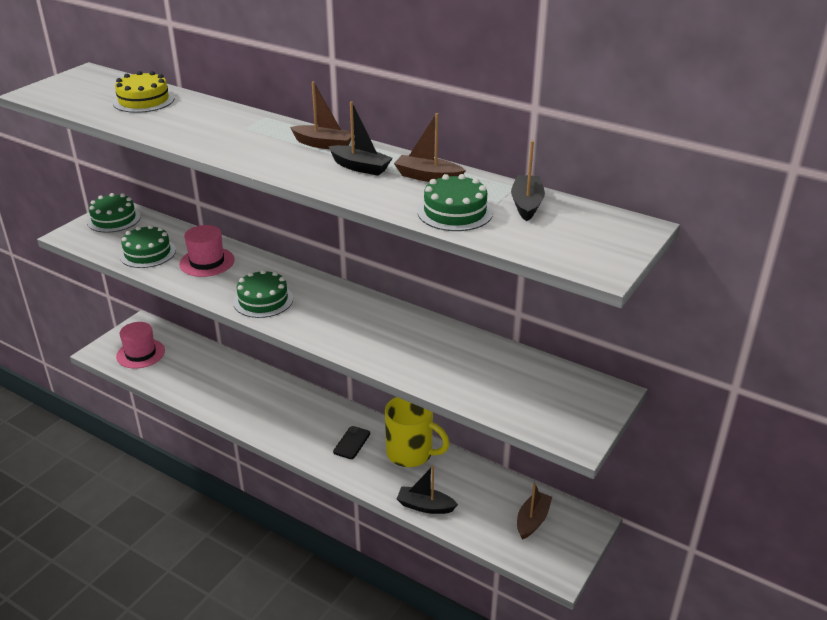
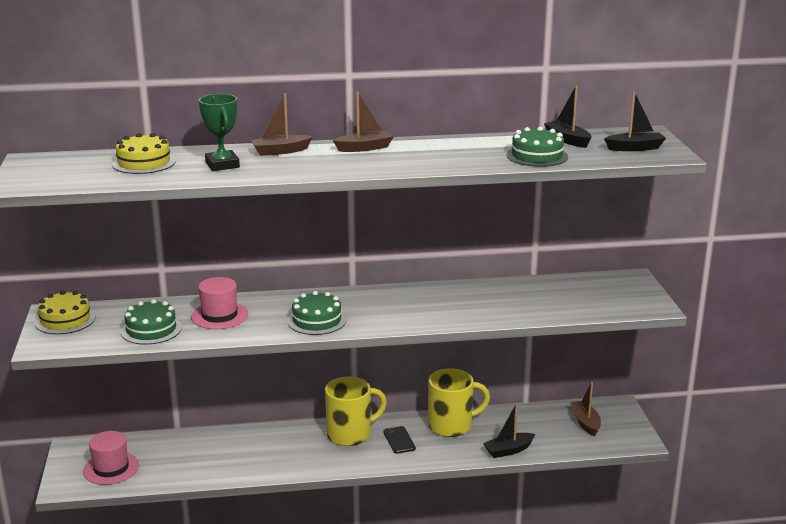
camera: 40 degrees left, 10 degrees down
green cake [87,193,141,233] -> yellow cake [35,291,96,334]
black boat [328,101,392,176] -> black boat moved to [604,91,666,151]
brown boat [394,113,466,182] -> brown boat moved to [251,93,313,156]
none -> green trophy [199,94,240,171]
none -> yellow mug [325,377,387,446]

